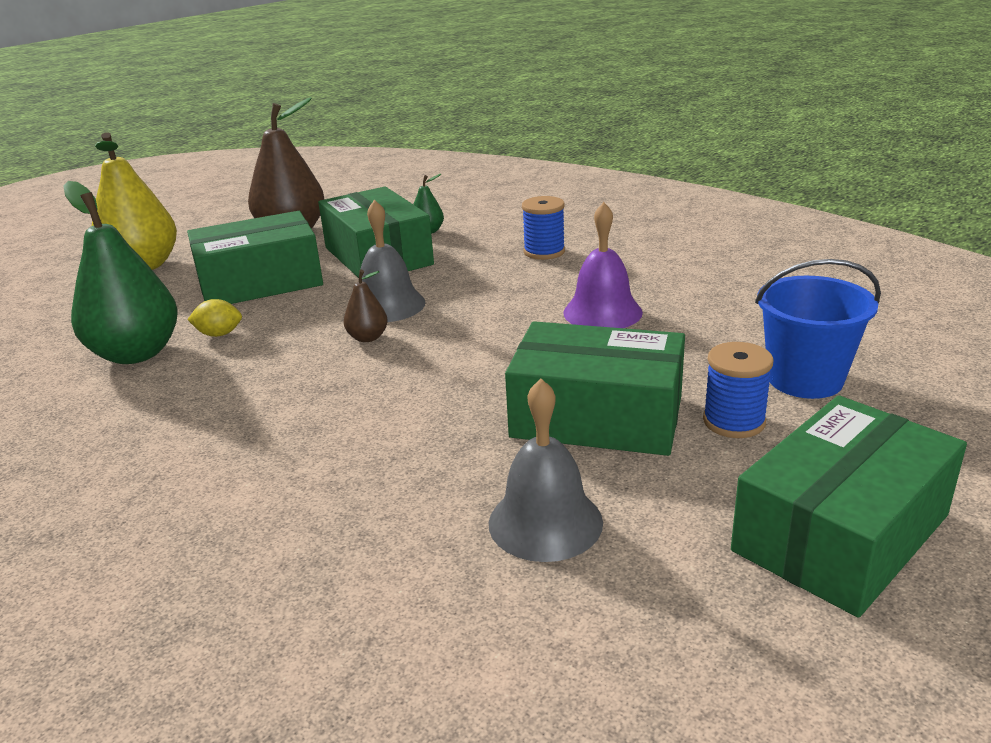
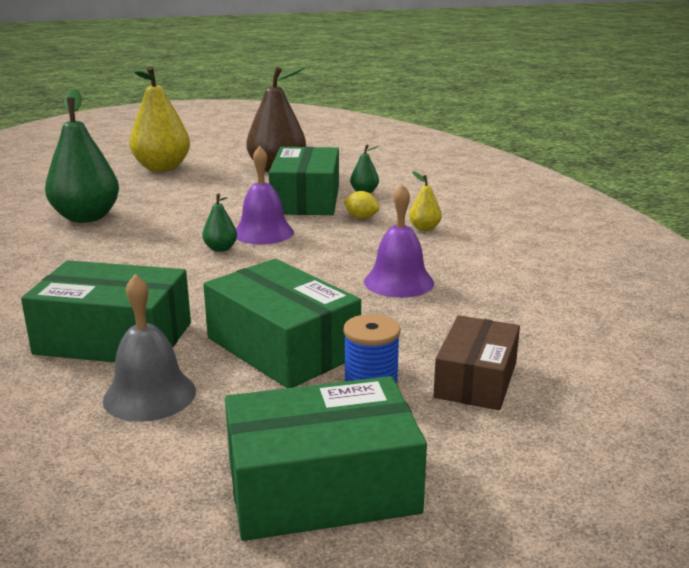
camera: 30 degrees right, 5 degrees down
green box [187,211,323,304] -> green box moved to [21,260,191,362]
yellow lemon [187,299,242,337] -> yellow lemon moved to [344,191,379,219]
brown pear [344,270,388,342] -> green pear [202,193,237,252]
grey bell [360,200,426,322] -> purple bell [236,146,294,245]
blue spool [522,196,565,260] -> yellow pear [409,171,442,231]
blue bucket [755,259,881,399] -> brown box [433,315,520,410]

